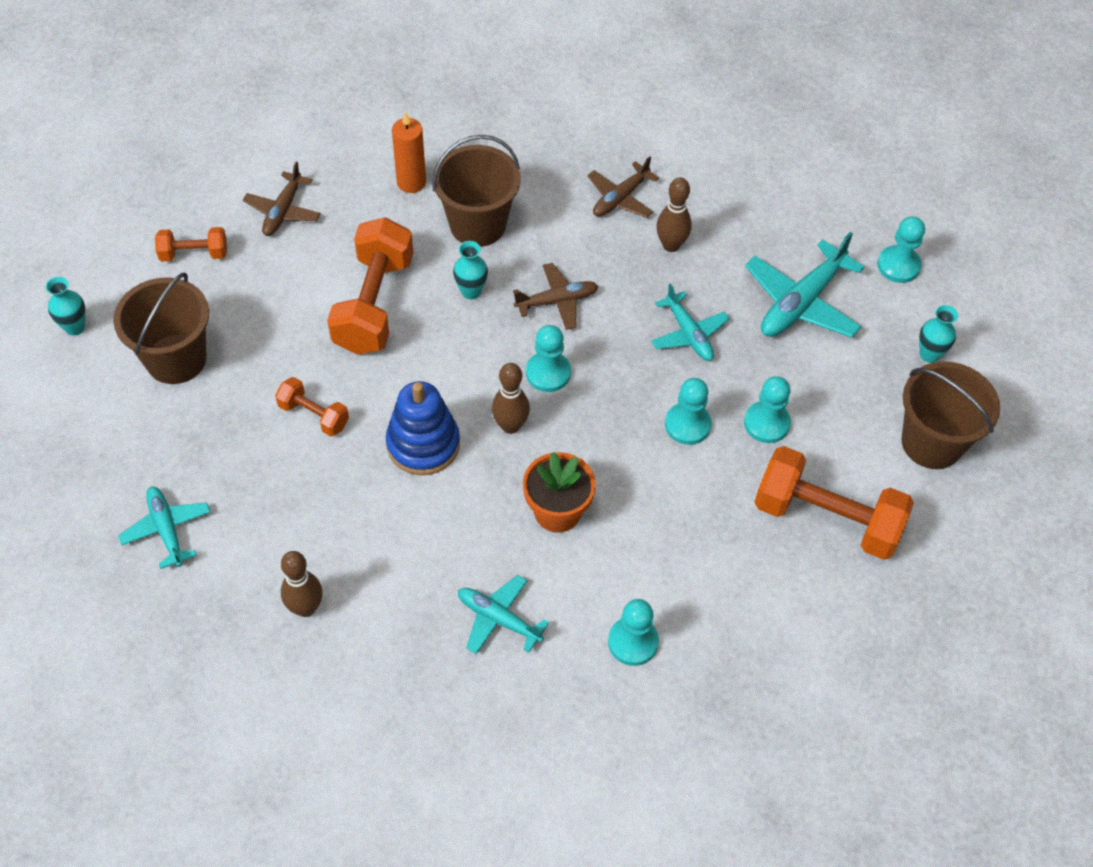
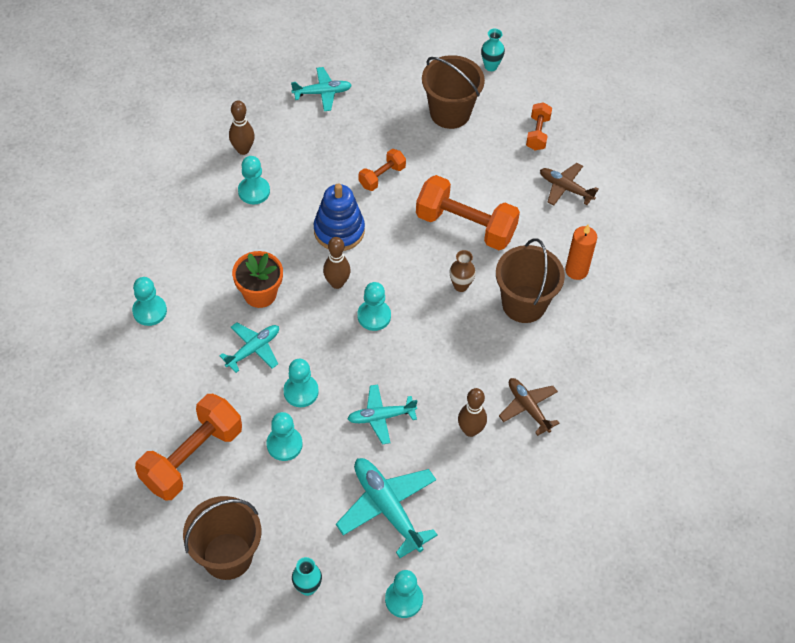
camera: 105 degrees right, 0 degrees up
turquoise vase [453,241,488,299] -> brown vase [449,250,476,292]
turquoise plane [458,575,549,654] -> turquoise plane moved to [219,322,279,373]
brown plane [513,263,598,330] -> none
none -> turquoise pawn [238,156,270,205]

